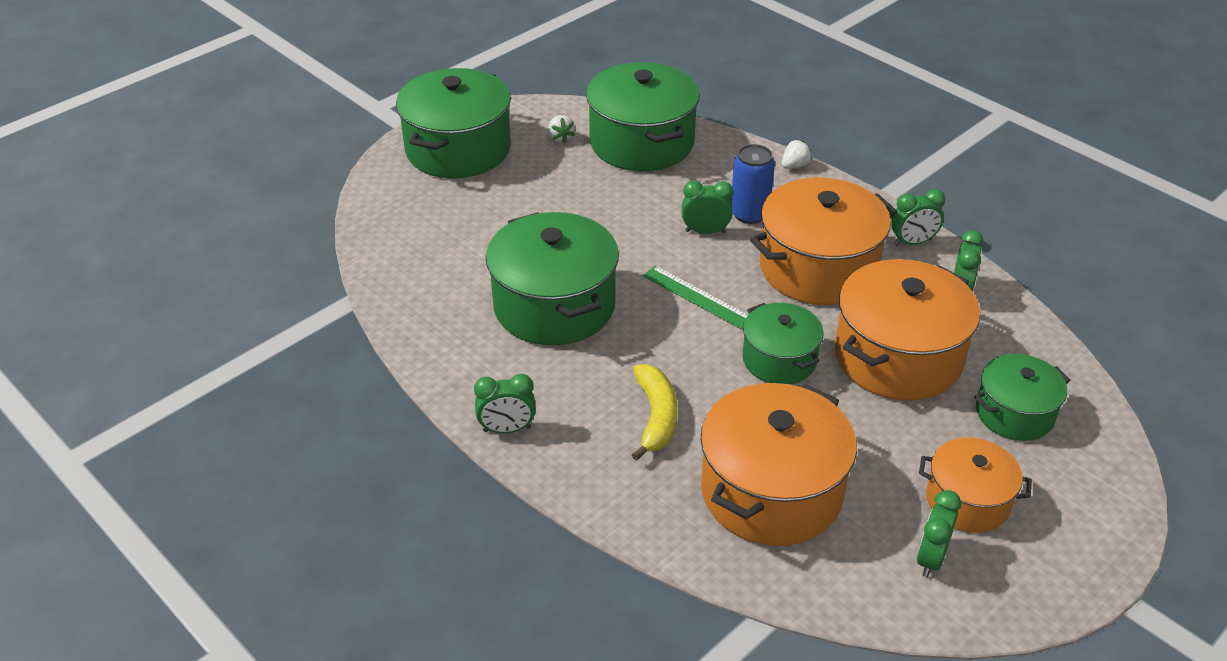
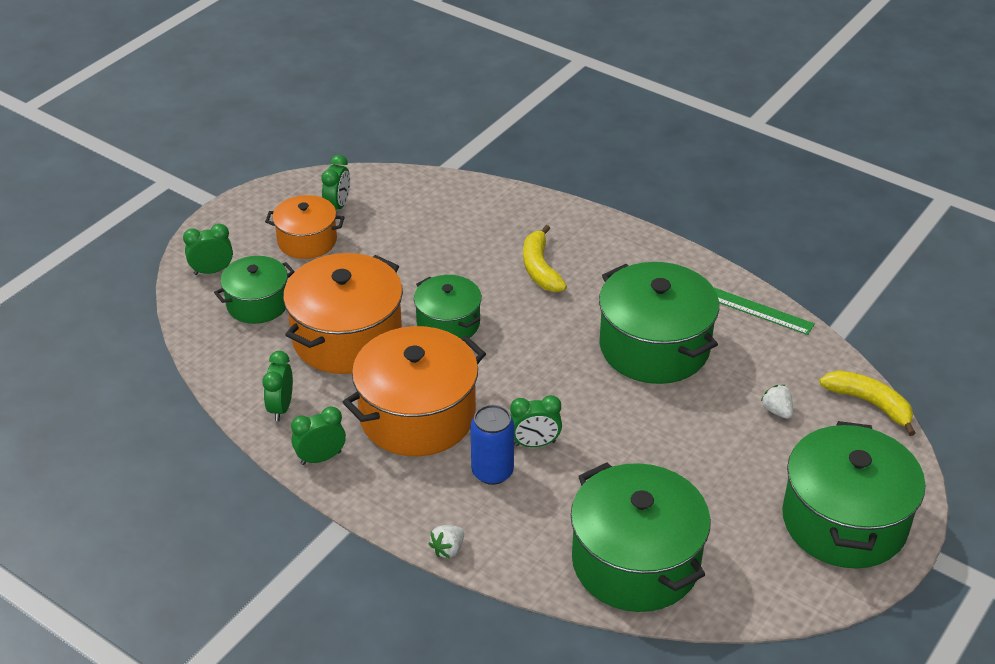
camera: 170 degrees right, 0 degrees up
green clock [474,374,536,433] -> green clock moved to [183,224,233,275]
white strawberry [548,115,575,143] -> white strawberry moved to [761,385,793,419]
green ruler [643,266,748,329] -> green ruler moved to [713,287,815,335]
orange pot [701,383,857,546] -> none
none -> yellow banana [819,370,916,436]

